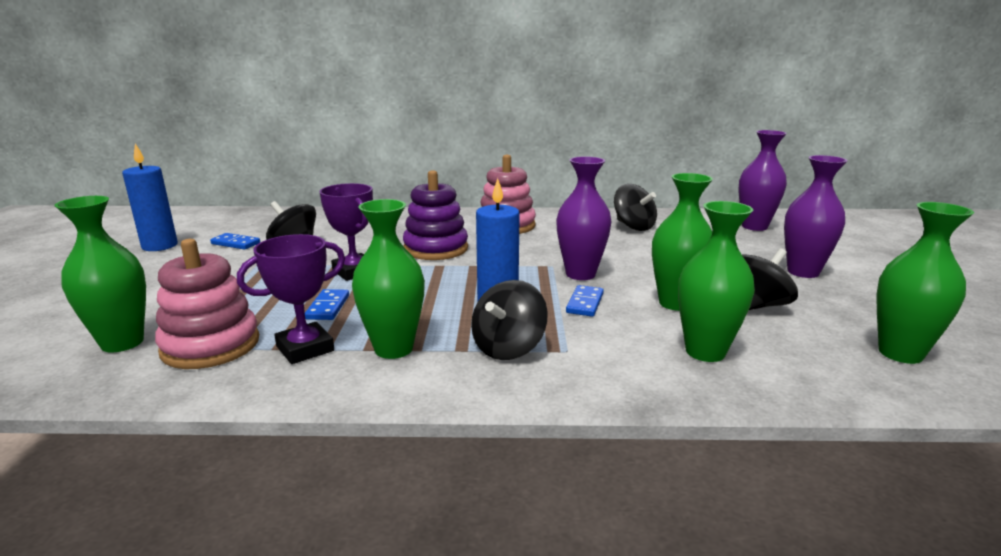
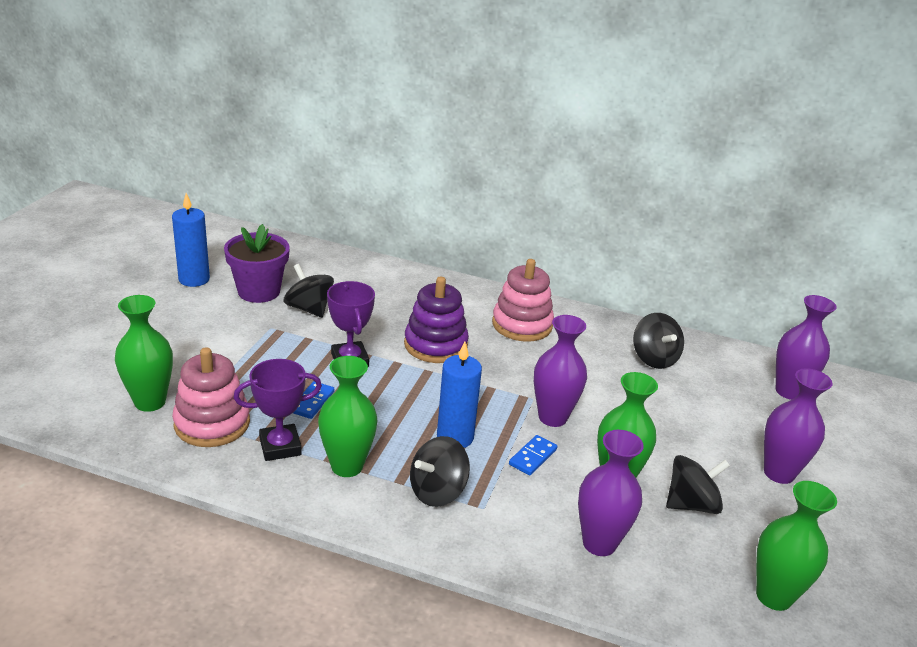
camera: 15 degrees right, 10 degrees up
blue domino [210,233,260,250] -> purple flower pot [224,224,290,303]
green vase [678,201,755,362] -> purple vase [578,430,644,556]

